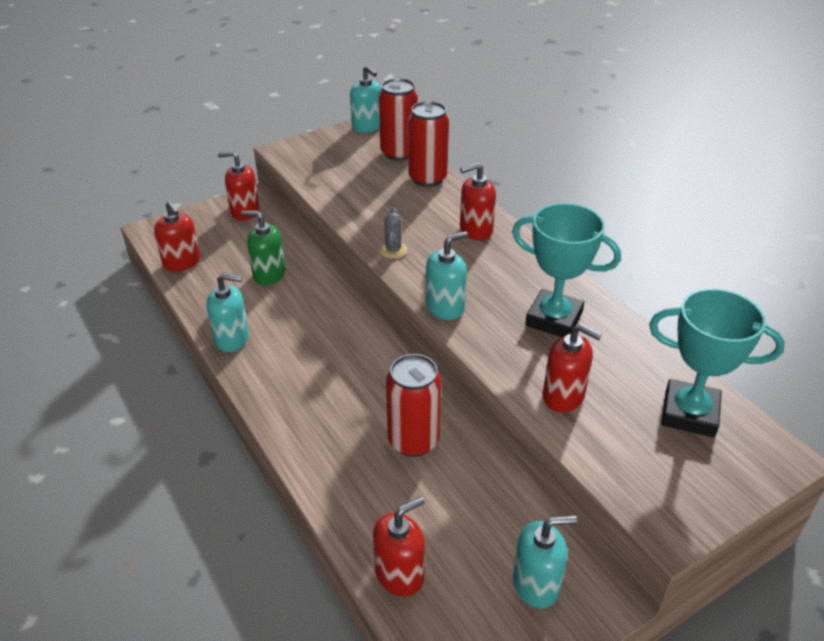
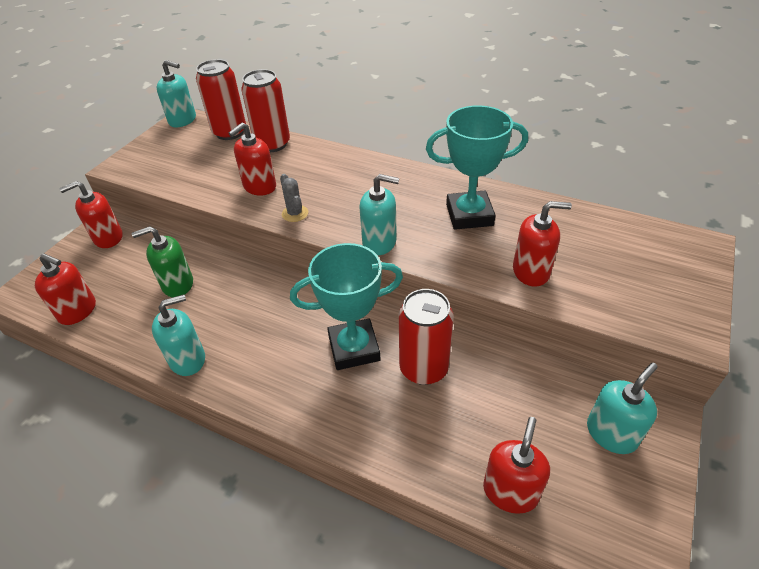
camera: 30 degrees left, 5 degrees up
turquoise soap dispenser [426,231,468,320] -> turquoise soap dispenser turned 75 degrees clockwise [359,174,399,255]
red soap dispenser [460,163,496,240] -> red soap dispenser moved to [229,123,276,196]
turquoise trophy [649,288,785,438] -> turquoise trophy moved to [290,243,403,370]

